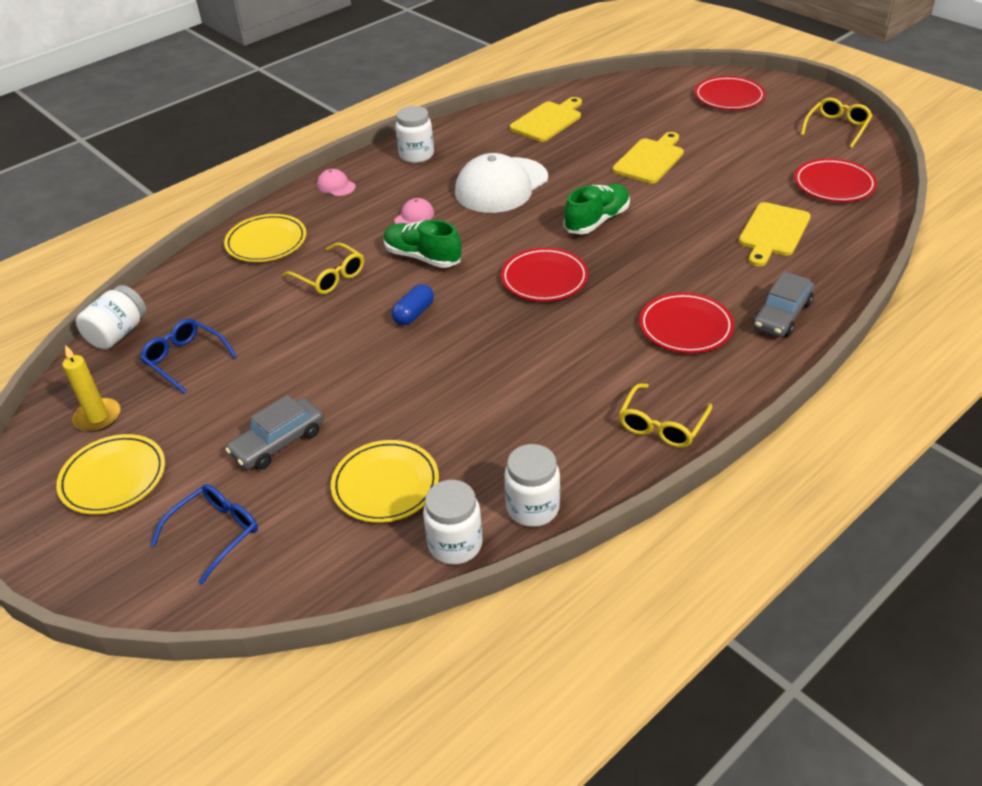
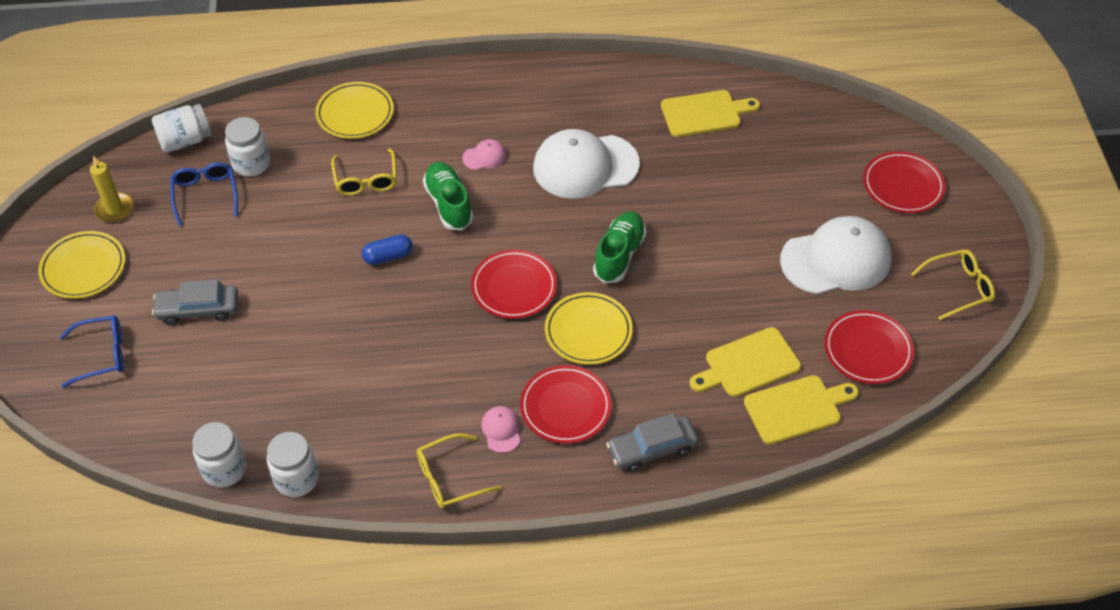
camera: 35 degrees right, 10 degrees up
pink cap [317,169,356,196] -> pink cap moved to [481,406,520,453]
yellow plate [331,440,439,523] -> yellow plate moved to [545,292,633,365]
white jar [395,106,434,163] -> white jar moved to [225,117,270,177]
green shoe [564,184,630,234] -> green shoe turned 60 degrees counterclockwise [593,212,646,283]
yellow cutting board [612,132,684,184] -> yellow cutting board moved to [744,375,859,445]
none -> white cap [780,216,892,294]

